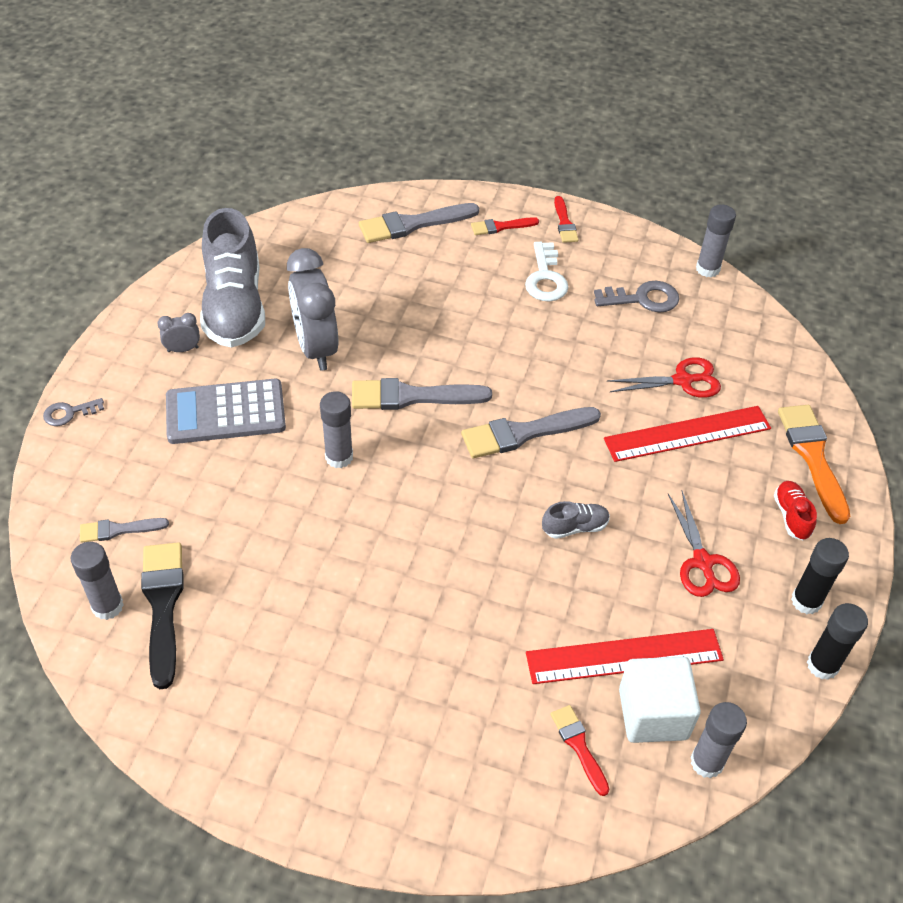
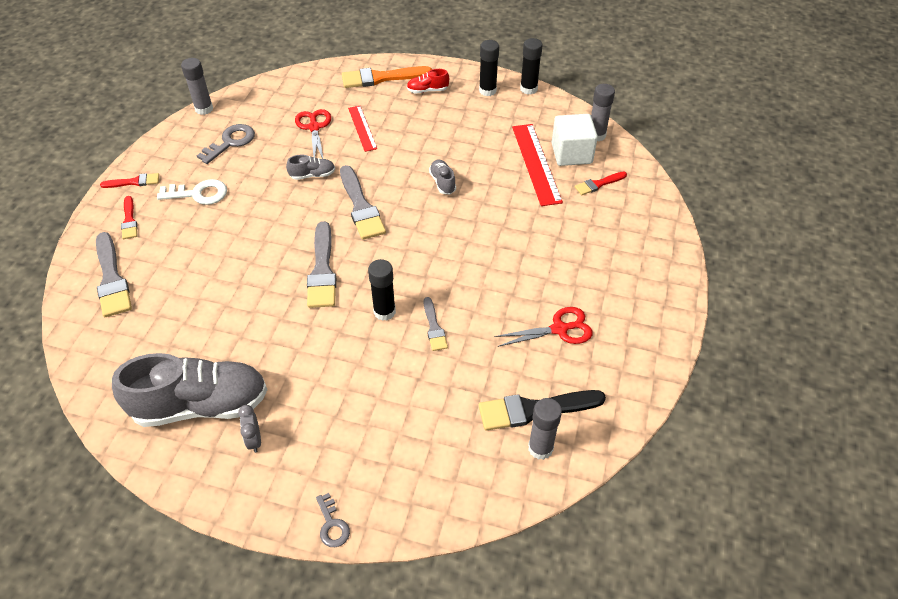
camera: 90 degrees left, 0 degrees up
grey brush [80,518,169,543] -> grey brush moved to [424,297,448,351]
grey calculator [166,379,286,444] -> none
grey clock [287,248,339,371] -> none
grey glue stick [320,391,353,468] -> black glue stick [368,259,396,321]
grey key [594,281,679,313] -> grey key turned 45 degrees clockwise [197,124,255,164]
red ruler [604,406,771,462] -> red ruler [348,106,377,152], size x0.61
red scissors [668,491,740,597] -> red scissors moved to [494,307,593,347]
none -> grey shoe [286,154,335,180]

